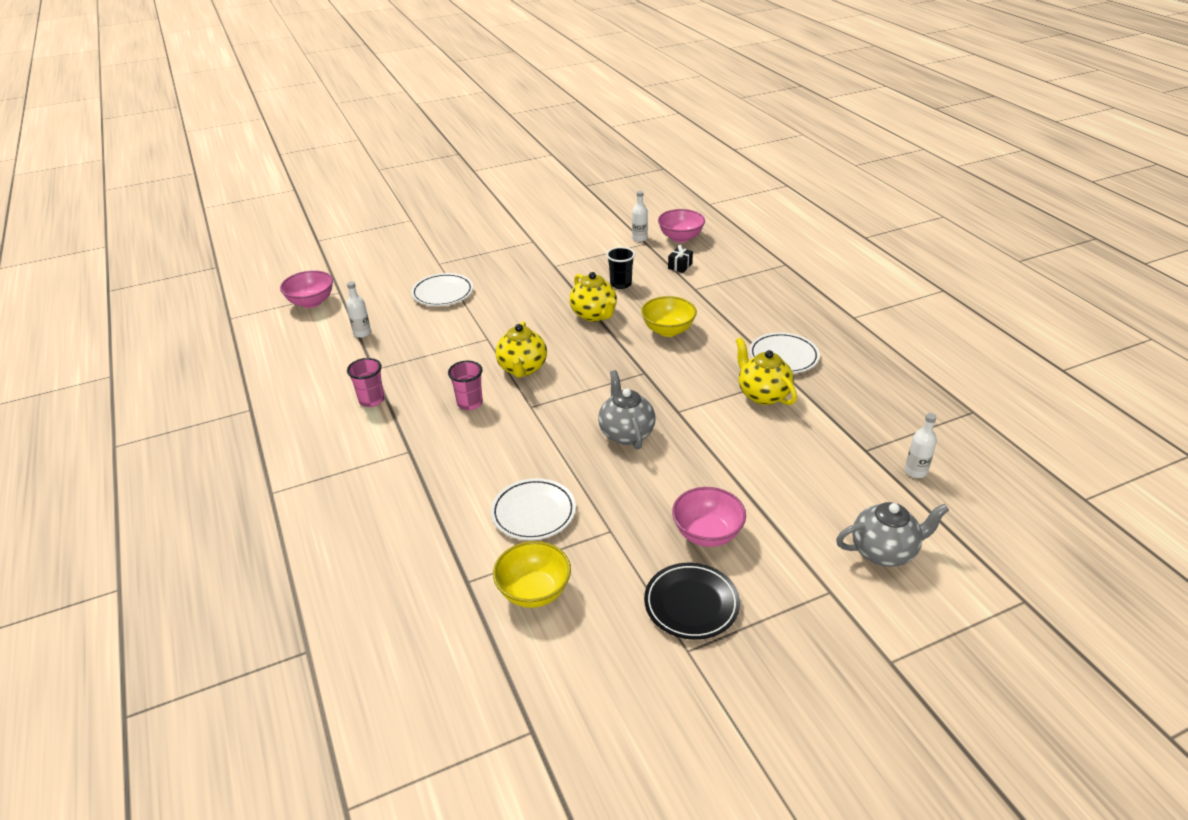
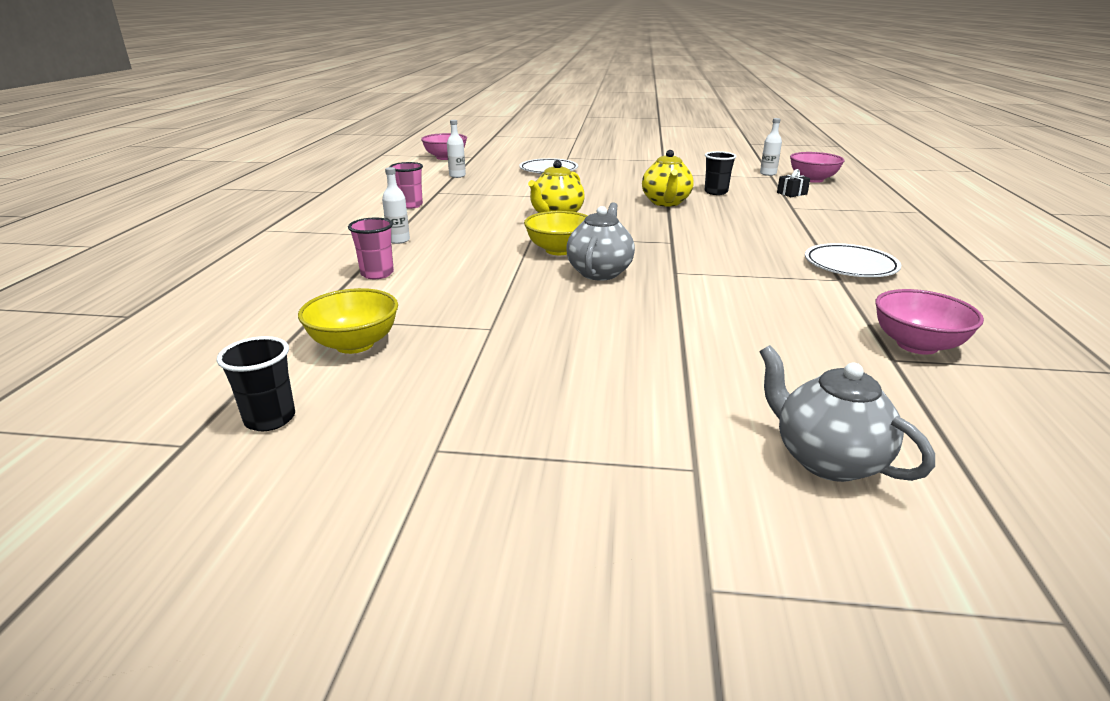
camera: 30 degrees right, 10 degrees down
pink cup [448,361,483,410] -> pink cup moved to [348,218,394,279]
white plate [491,478,576,540] -> none
yellow bowl [641,296,697,337] -> yellow bowl moved to [524,211,588,255]
black plate [644,563,740,640] -> none
pink bowl [672,487,746,547] -> pink bowl moved to [875,289,984,355]
yellow teapot [736,337,797,405] -> none
grey teapot [836,502,949,567] -> grey teapot turned 150 degrees counterclockwise [759,345,935,482]
white bottle [905,413,937,478] -> white bottle moved to [382,167,410,244]
none -> black cup [217,336,295,431]

